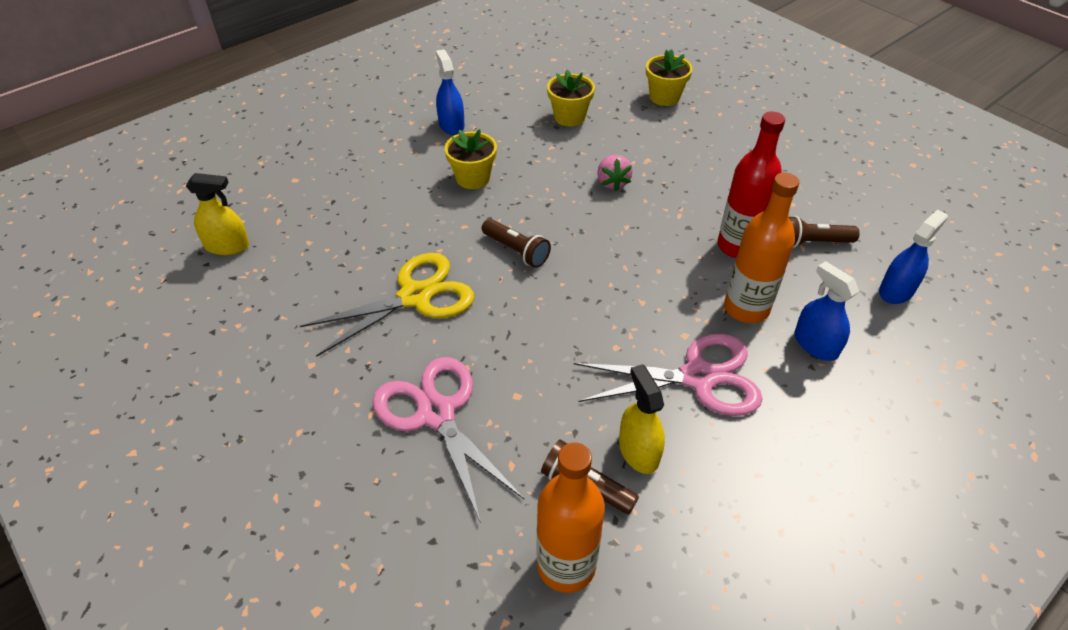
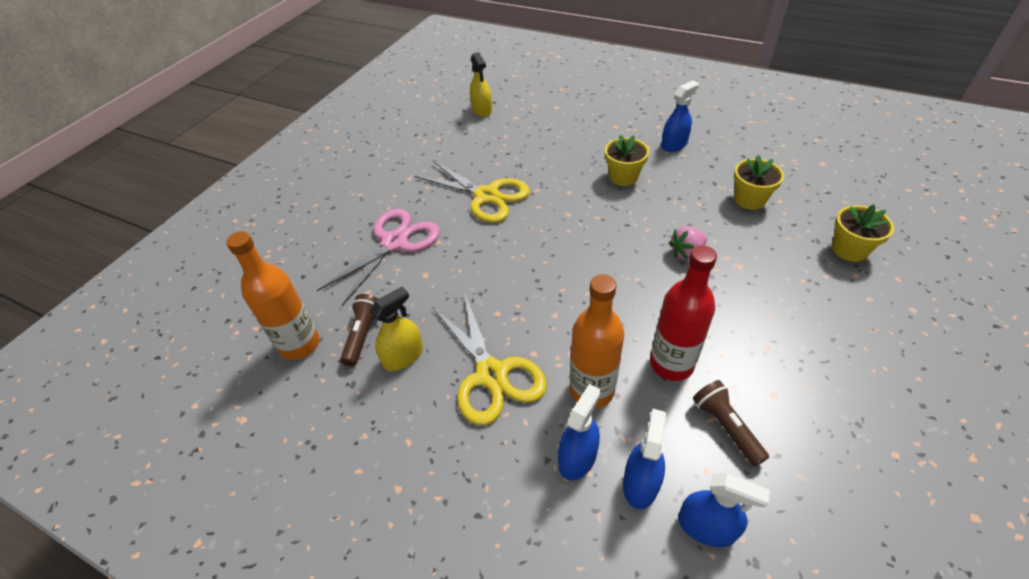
camera: 70 degrees right, 0 degrees up
brown flashlight [482,219,551,268] -> none
pink scissors [574,334,763,416] -> yellow scissors [432,294,547,425]
none -> blue spray bottle [623,409,667,509]

